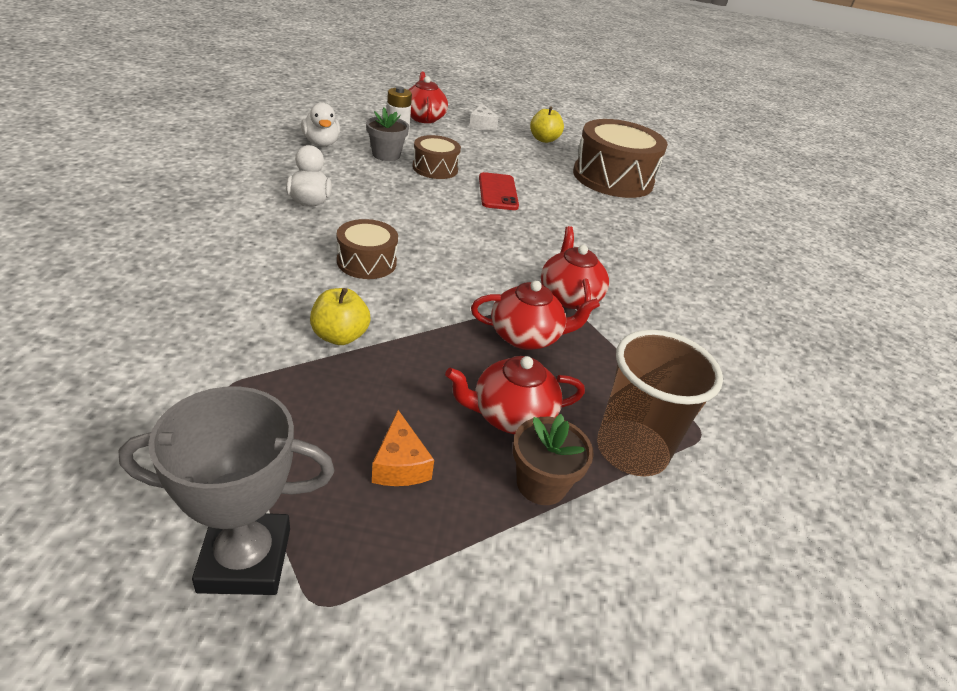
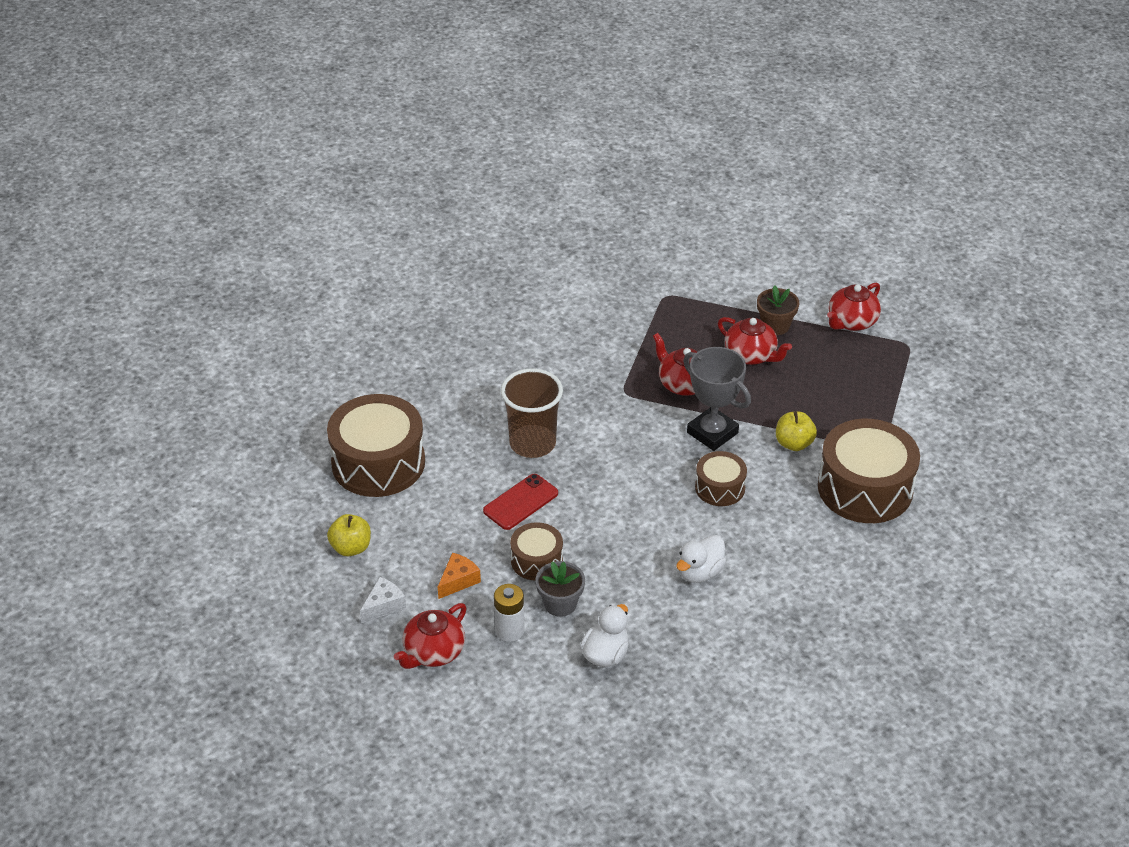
camera: 125 degrees left, 5 degrees up
grey trophy [119,386,334,595] -> grey trophy moved to [683,347,751,451]
orange cheese [372,410,434,486] -> orange cheese moved to [438,553,481,599]
red teapot [541,226,609,310] -> red teapot moved to [827,283,881,331]
brown cup [597,330,723,477] -> brown cup moved to [501,368,563,458]
none -> brown drum [818,419,920,523]

